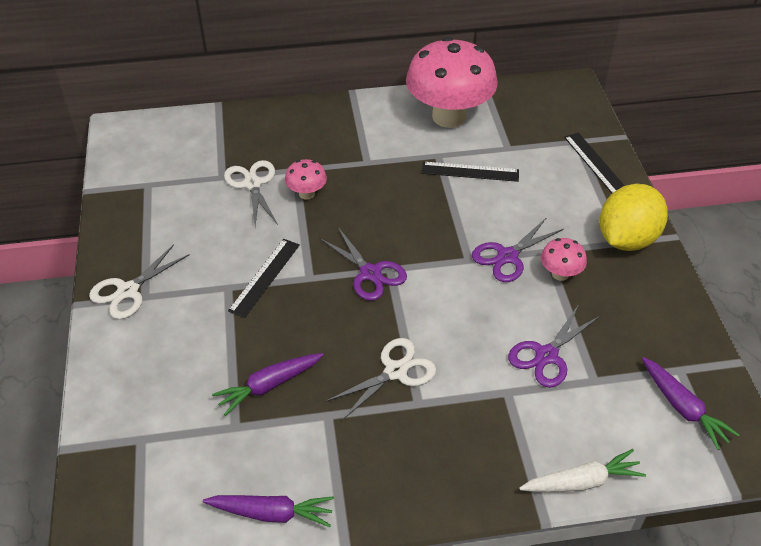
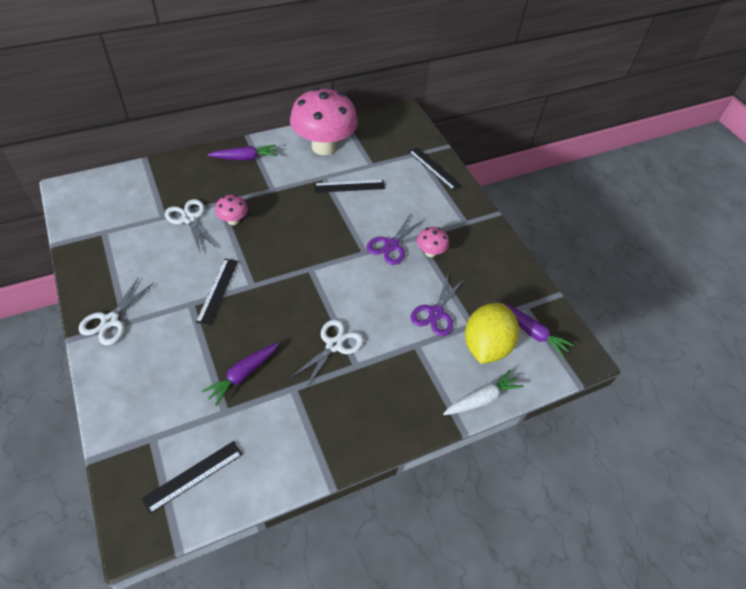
camera: 20 degrees left, 5 degrees up
purple carrot [203,495,334,527] -> purple carrot moved to [207,145,277,160]
purple scissors [319,227,407,301] -> none
yellow lemon [600,184,668,251] -> yellow lemon moved to [465,303,519,364]
none -> black ruler [141,441,243,514]

